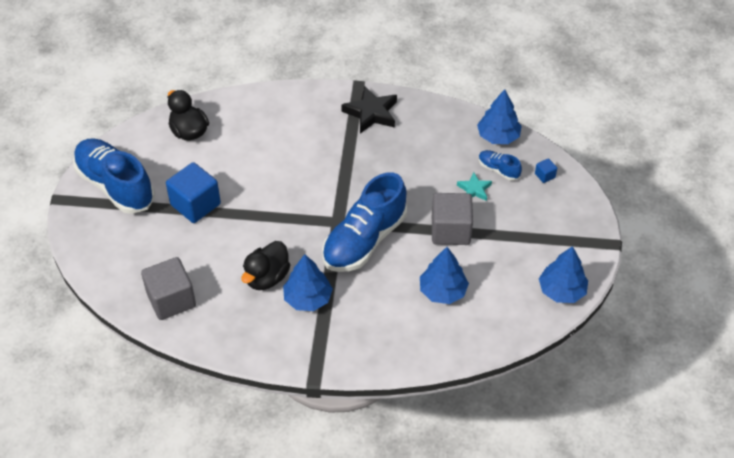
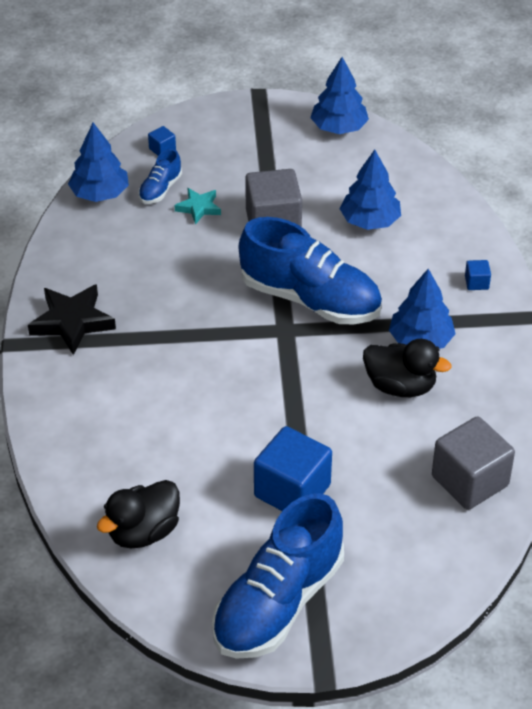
camera: 100 degrees left, 5 degrees down
none -> blue cube [465,260,491,290]

